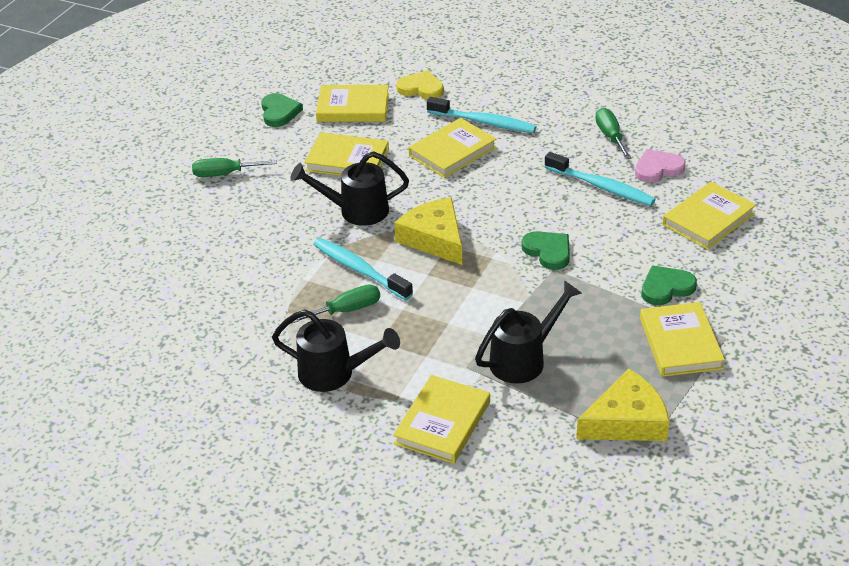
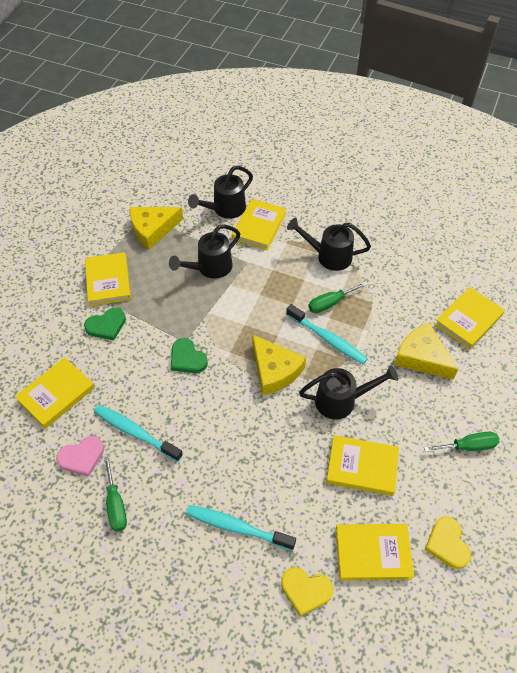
camera: 175 degrees right, 15 degrees up
green heart [261,93,303,127] -> yellow heart [425,517,471,569]
yellow book [408,118,497,178] -> yellow book moved to [434,287,505,349]
none -> black watering can [188,166,253,219]
none -> yellow cheese [394,323,458,380]

